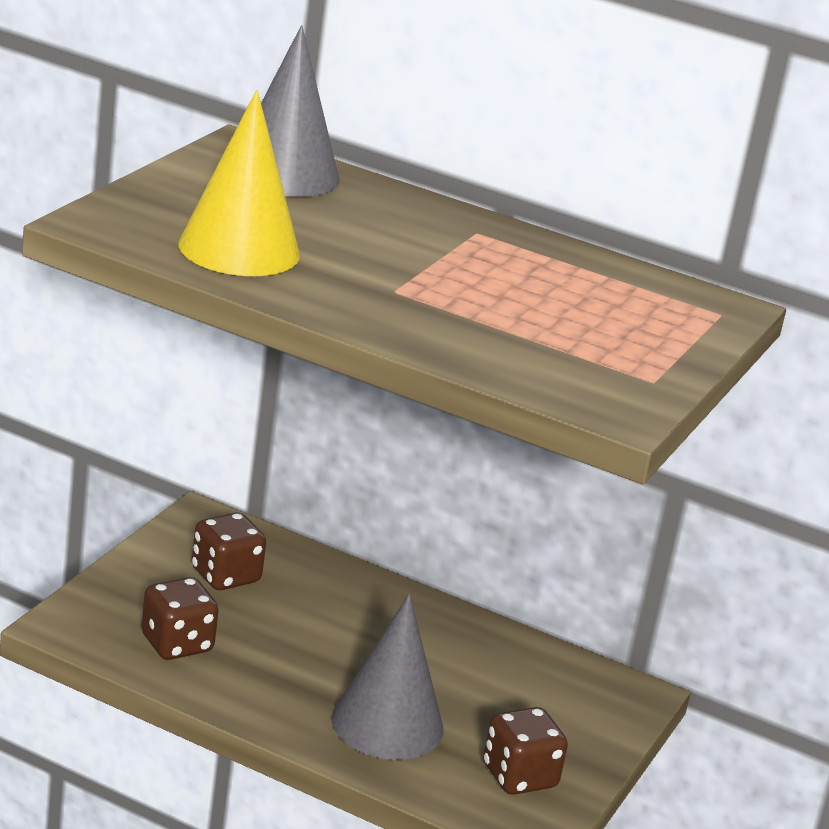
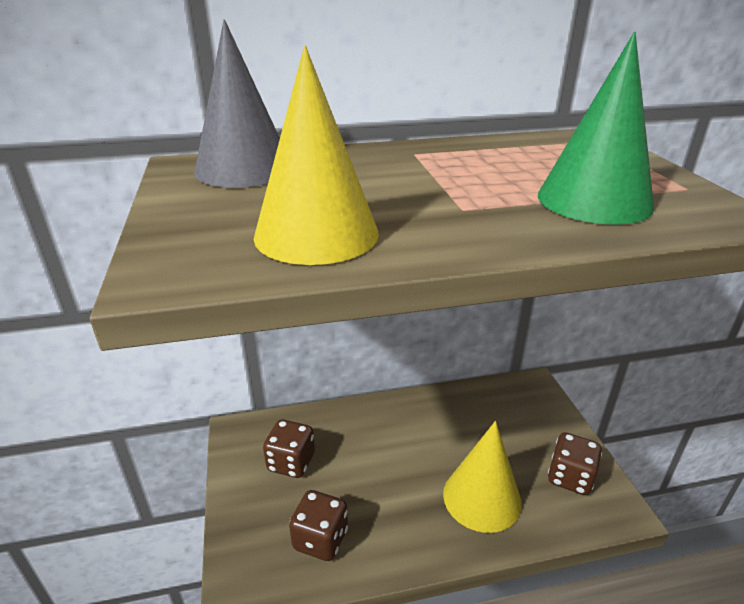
camera: 35 degrees left, 5 degrees up
grey cone [332,594,444,760] -> yellow cone [443,421,522,533]
none -> green cone [538,32,654,225]

